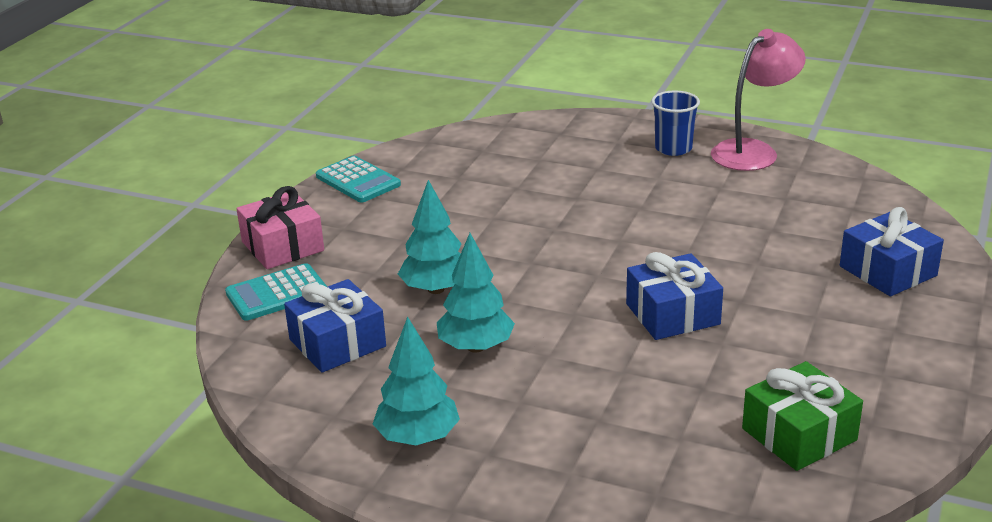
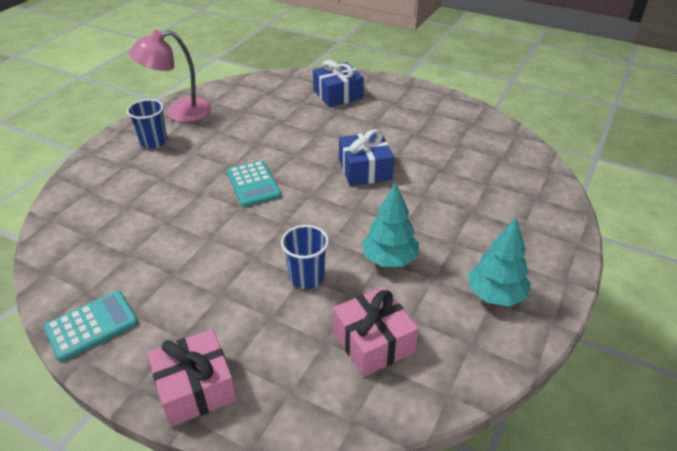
camera: 85 degrees left, 10 degrees up
turquoise calculator [225,263,327,321] -> turquoise calculator moved to [227,160,281,207]
blue gift [284,279,386,373] -> pink gift [333,286,419,377]
turquoise tree [398,180,461,294] -> blue cup [281,225,329,289]
pink lamp [711,29,806,171] -> pink lamp turned 75 degrees counterclockwise [129,30,212,122]
green gift [742,361,863,471] -> none

